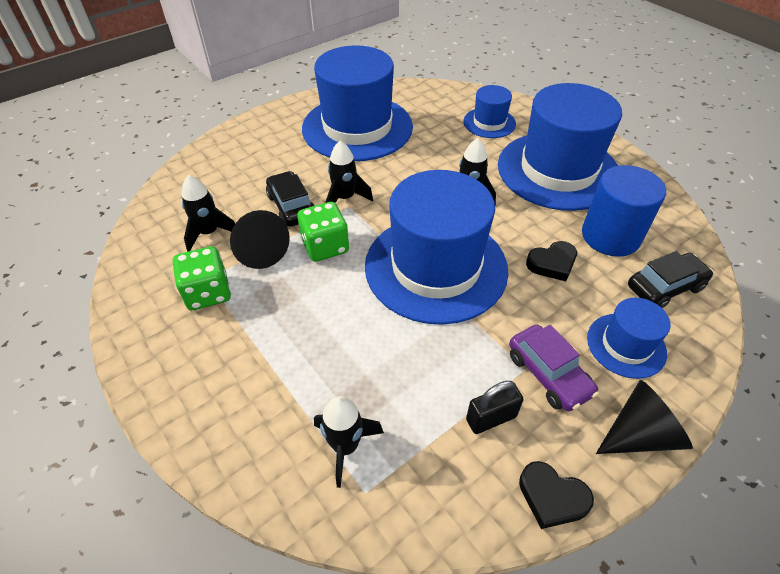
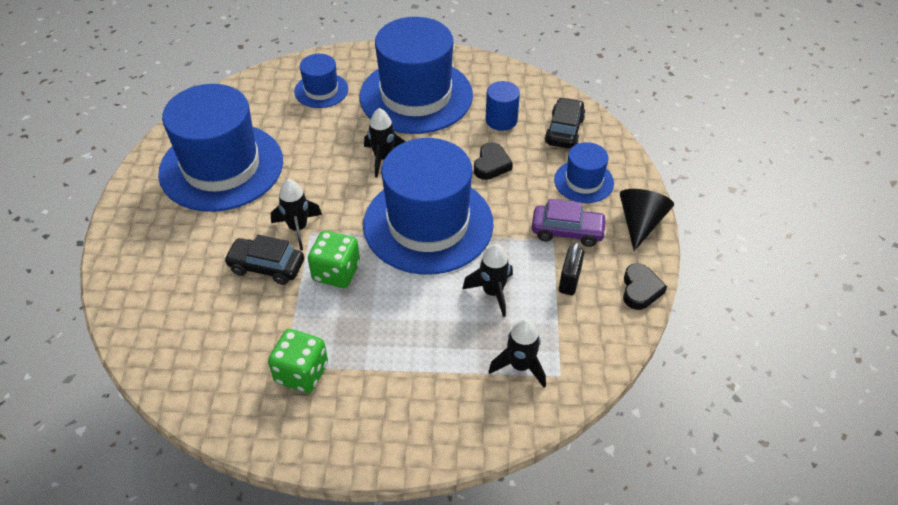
camera: 50 degrees left, 0 degrees up
black rocket [182,175,235,252] -> black rocket moved to [462,244,513,317]
black cone [230,210,290,269] -> none
black heart [519,461,594,529] -> black heart turned 60 degrees counterclockwise [623,263,667,310]
blue cylinder [582,165,666,257] -> blue cylinder [485,81,520,131], size x0.65

